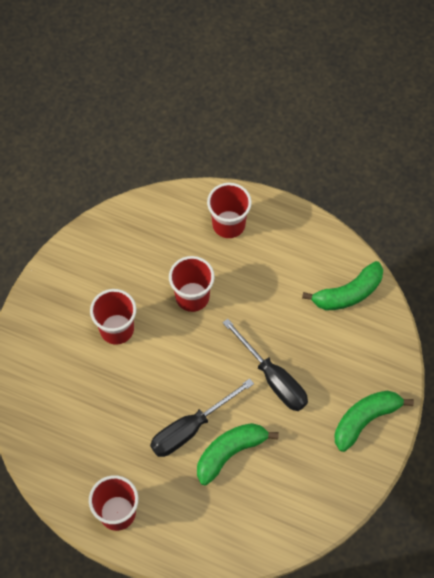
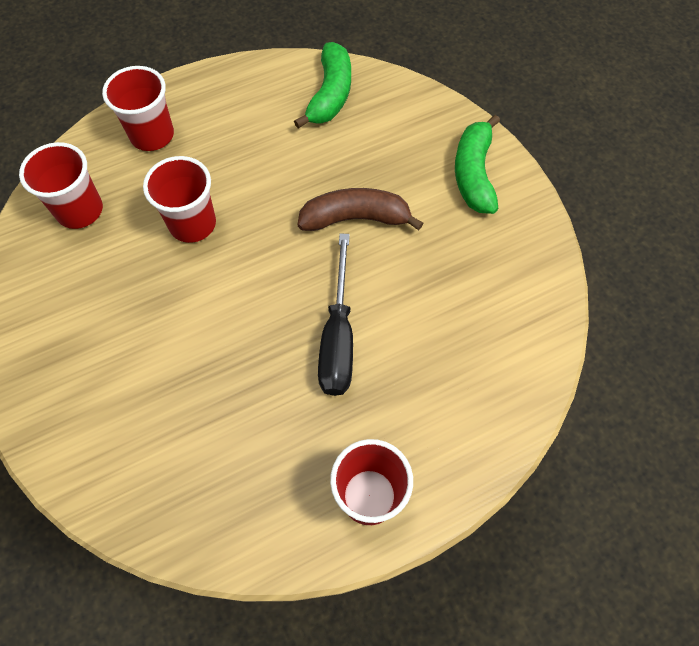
camera: 50 degrees left, 0 degrees up
red cup [90,289,136,345] -> red cup moved to [19,142,103,229]
green banana [197,423,279,485] -> none
black screwdriver [223,319,308,411] -> brown banana [298,188,423,231]

